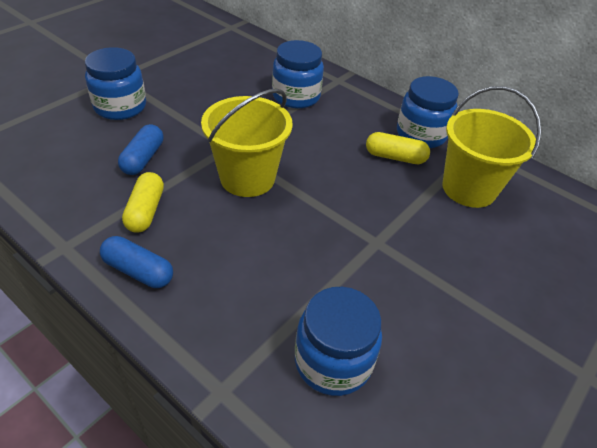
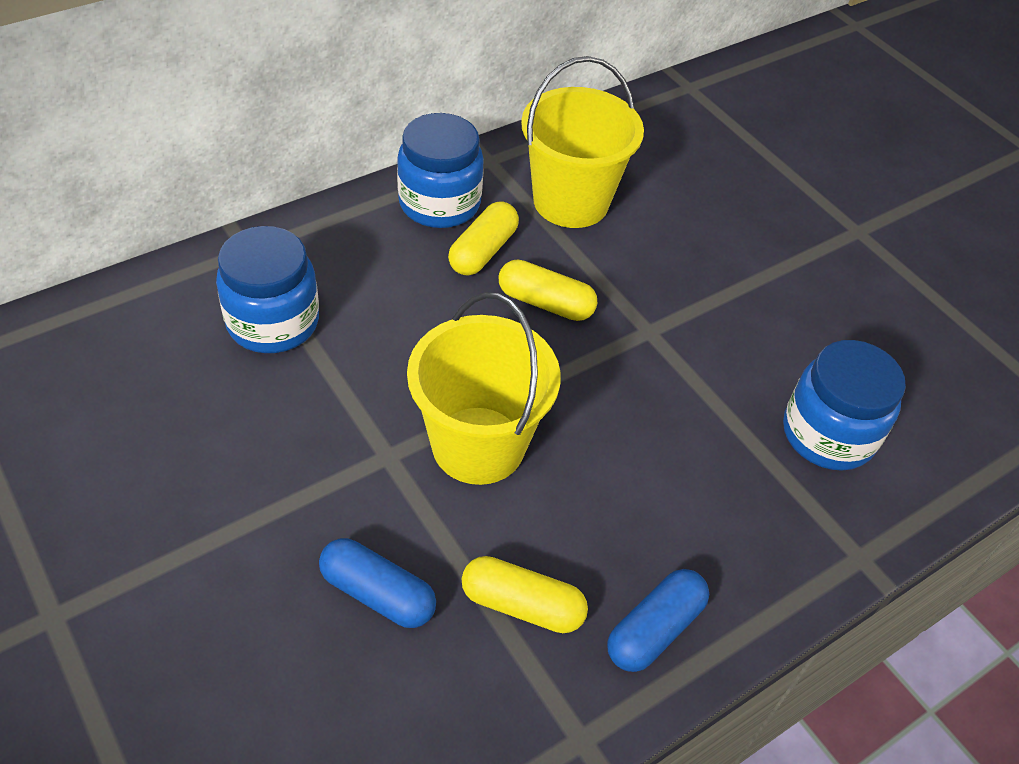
camera: 75 degrees left, 5 degrees up
blue jar [85,47,146,120] -> none
none -> yellow capsule [499,259,597,321]

